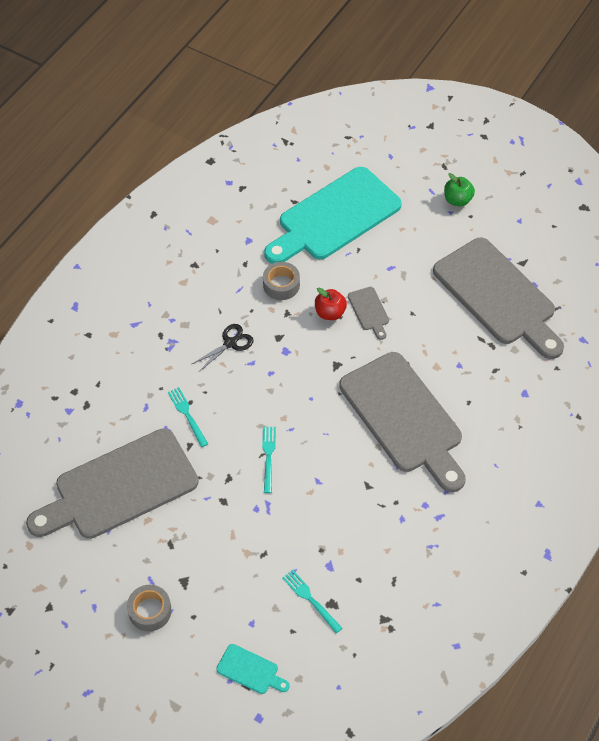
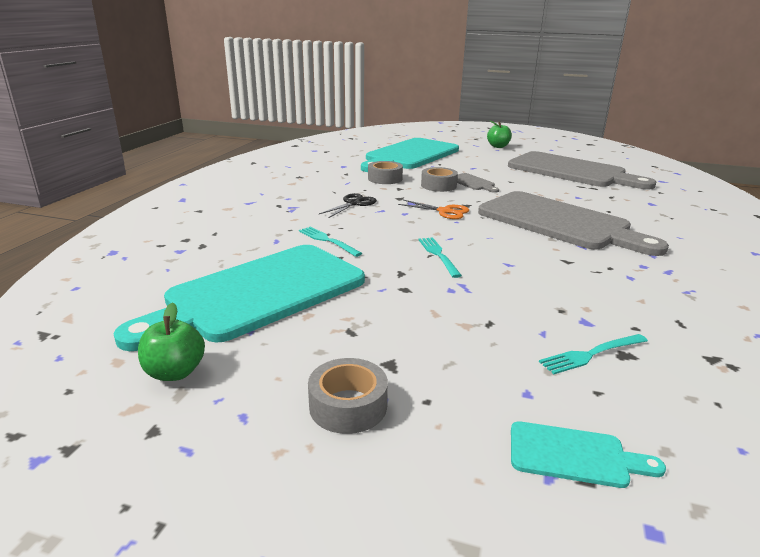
camera: 15 degrees left, 30 degrees down
grey cutting board [26,428,198,539] -> turquoise cutting board [114,245,365,351]
turquoise fork [282,570,342,633] -> turquoise fork turned 60 degrees counterclockwise [539,334,648,374]
red apple [315,288,347,320] -> grey tape [421,167,458,192]
none -> green apple [138,302,205,381]
none -> orange scissors [398,200,469,219]

